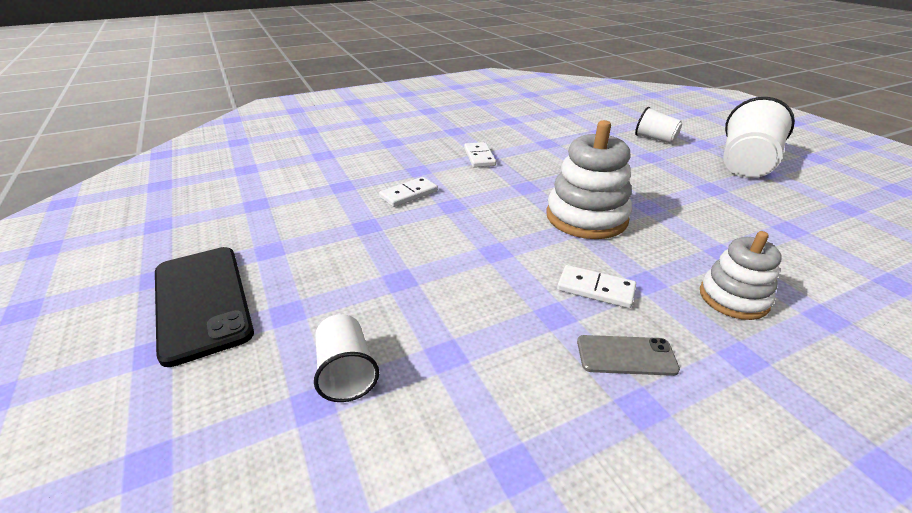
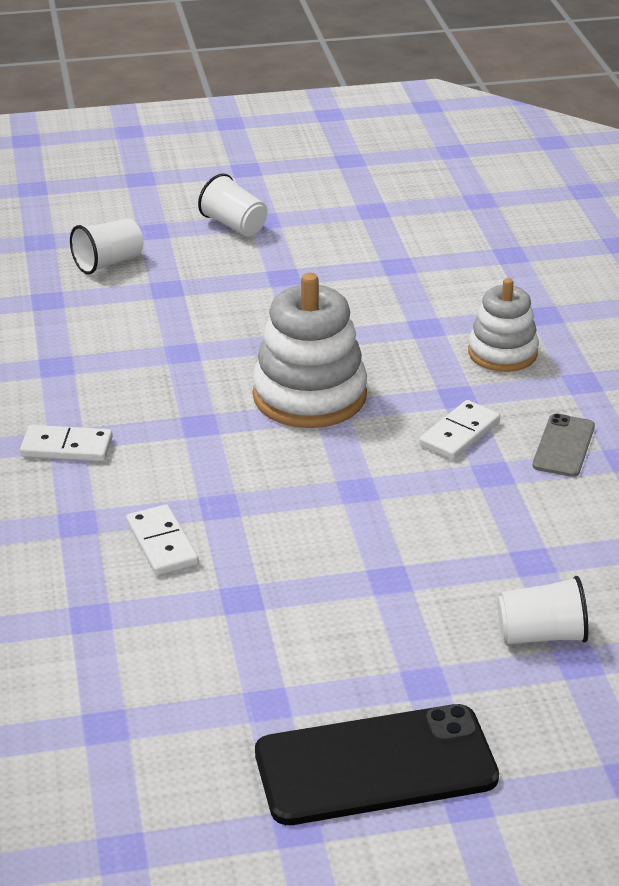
camera: 75 degrees left, 0 degrees up
white cup [723,97,795,178] -> white cup [198,173,268,236], size x0.55

